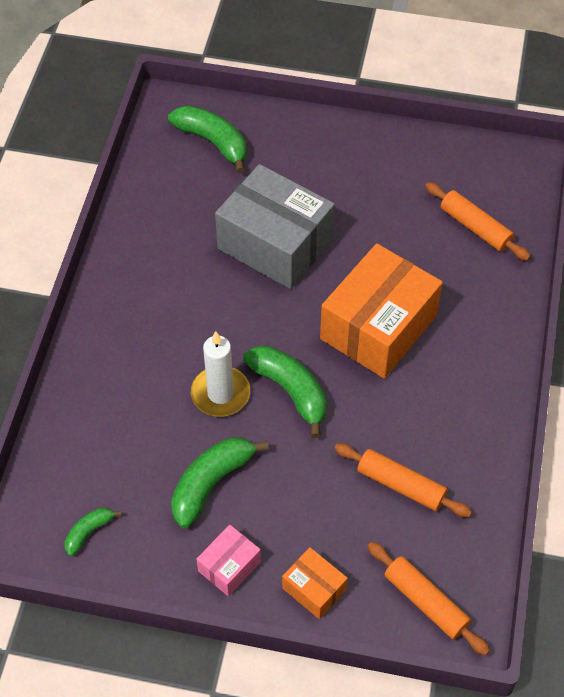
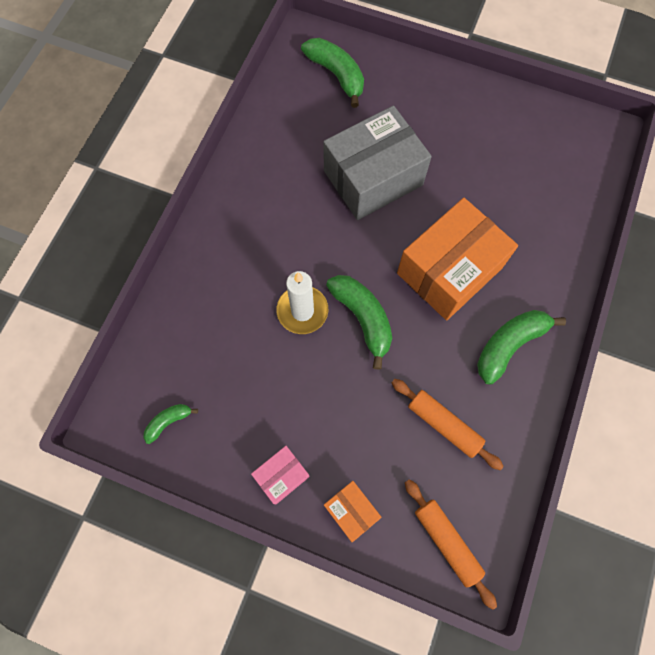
camera: 10 degrees right, 15 degrees up
green banana [171,437,269,528] -> green banana moved to [477,310,566,384]
grey box [215,164,335,289] -> grey box turned 75 degrees counterclockwise [323,106,432,220]
orange rolling pin [425,182,531,261] -> none

